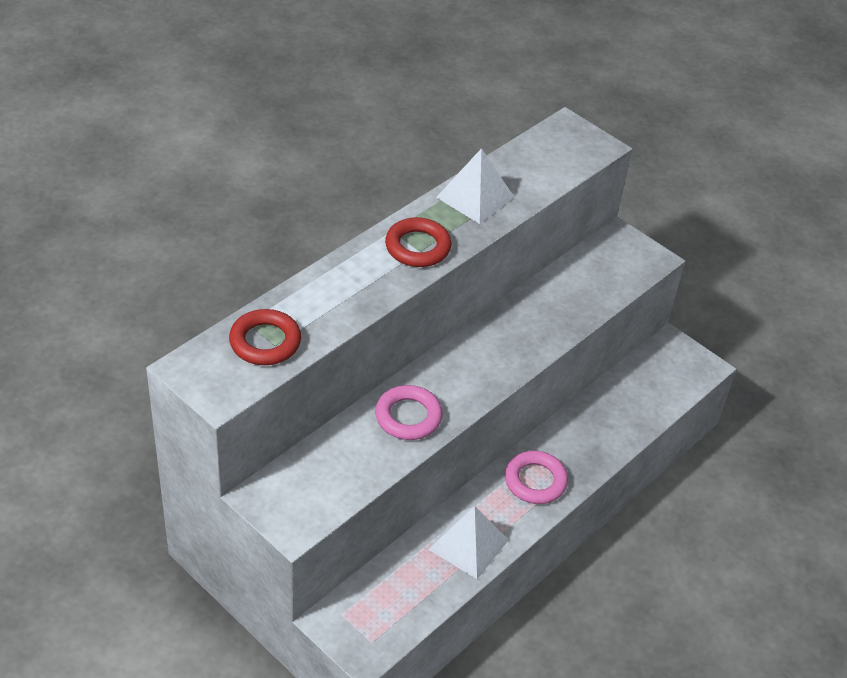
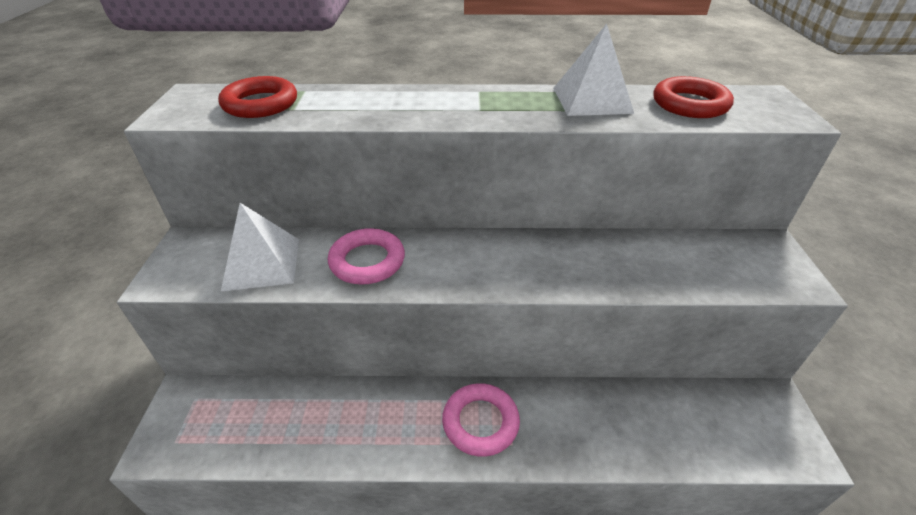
camera: 50 degrees right, 5 degrees down
red ring [385,217,451,267] -> red ring moved to [653,76,734,118]
white pyramid [428,506,508,579] -> white pyramid moved to [221,203,299,292]

